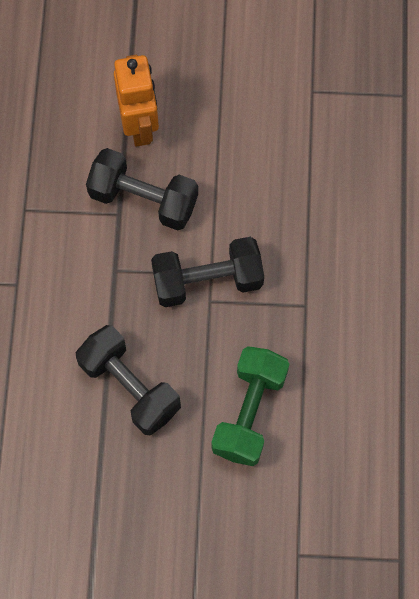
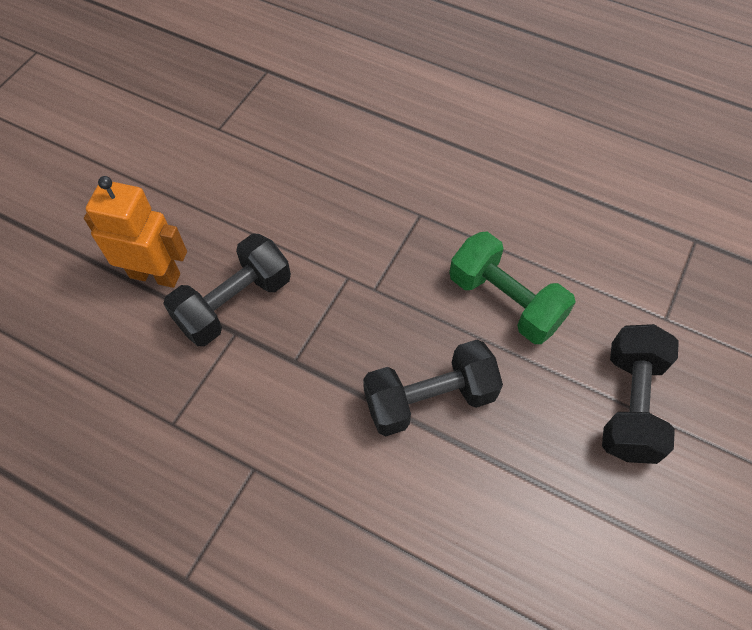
camera: 65 degrees left, 10 degrees down
black dumbbell [151,237,264,307] -> black dumbbell moved to [602,324,679,464]

